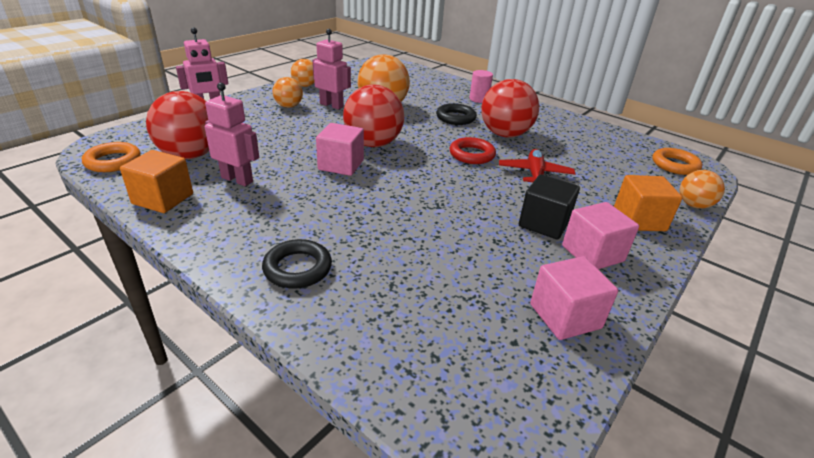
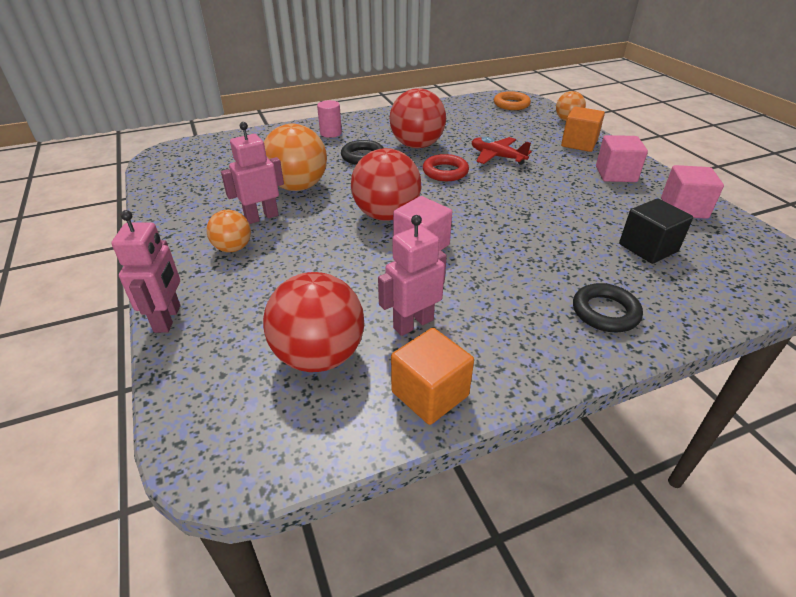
camera: 60 degrees left, 5 degrees up
orange ring [82,142,140,172] -> none
orange ball [291,59,315,87] -> none
black cube [519,174,580,240] -> black cube moved to [619,198,693,264]

